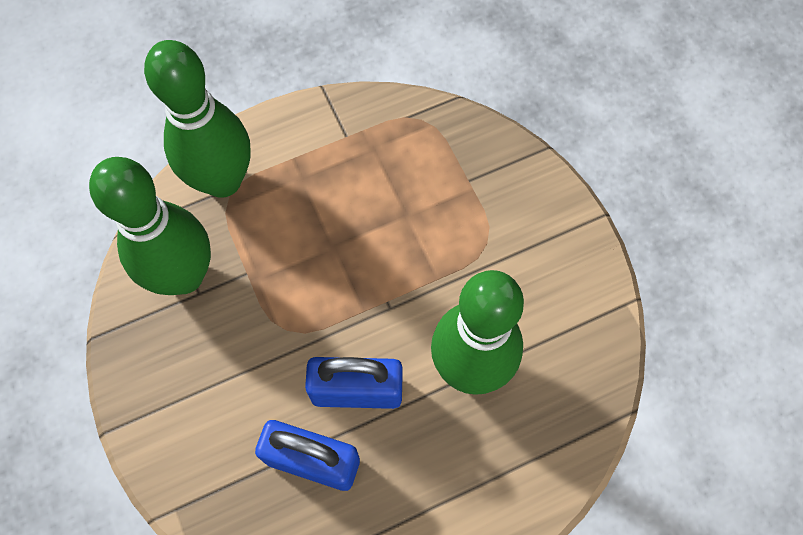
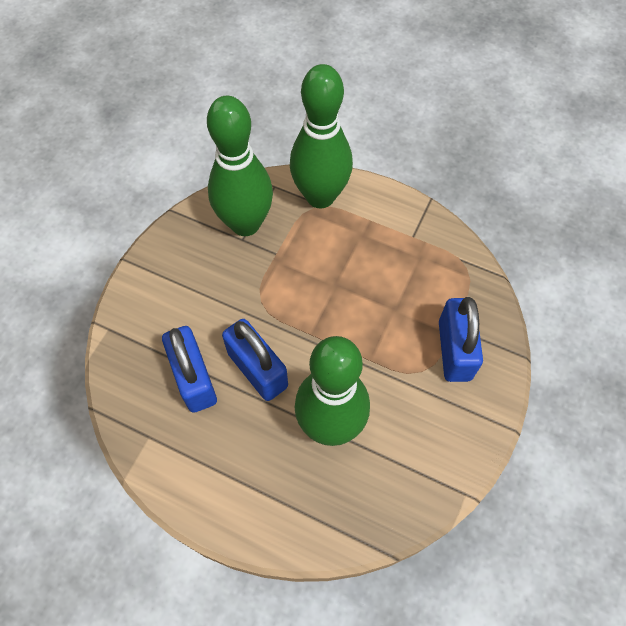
camera: 50 degrees right, 5 degrees down
none -> blue padlock [439,297,483,382]

